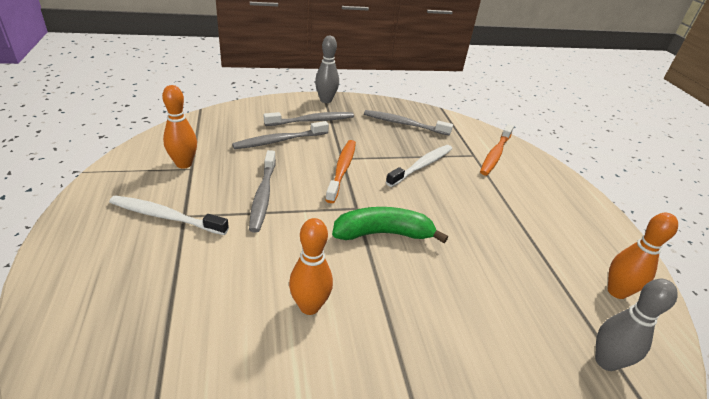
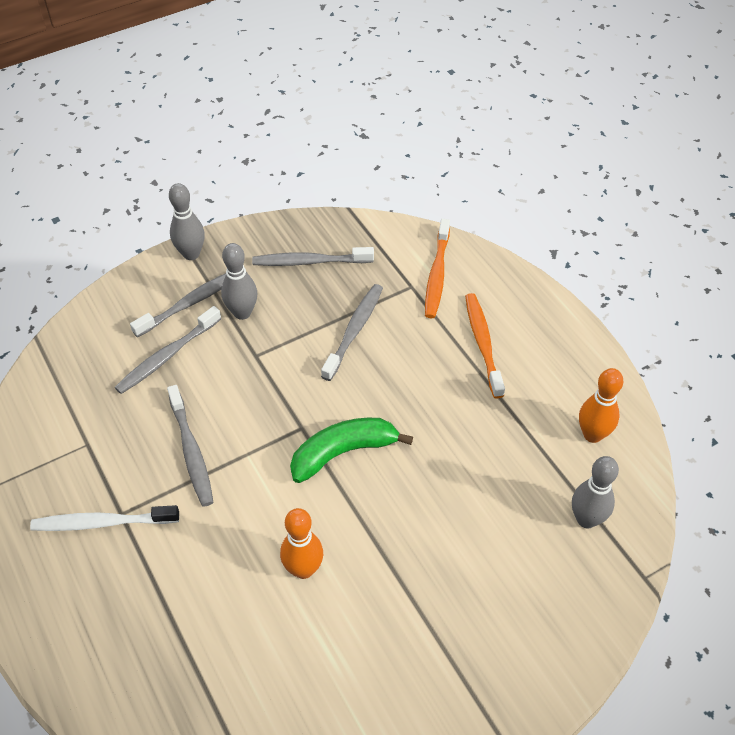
camera: 15 degrees left, 15 degrees up
orange bowling pin [162,85,197,169] -> none
orange toothbrush [325,140,356,203] -> orange toothbrush moved to [465,293,505,398]
white toothbrush [386,145,452,187] -> grey toothbrush [321,284,383,381]
none -> grey bowling pin [221,243,257,320]

